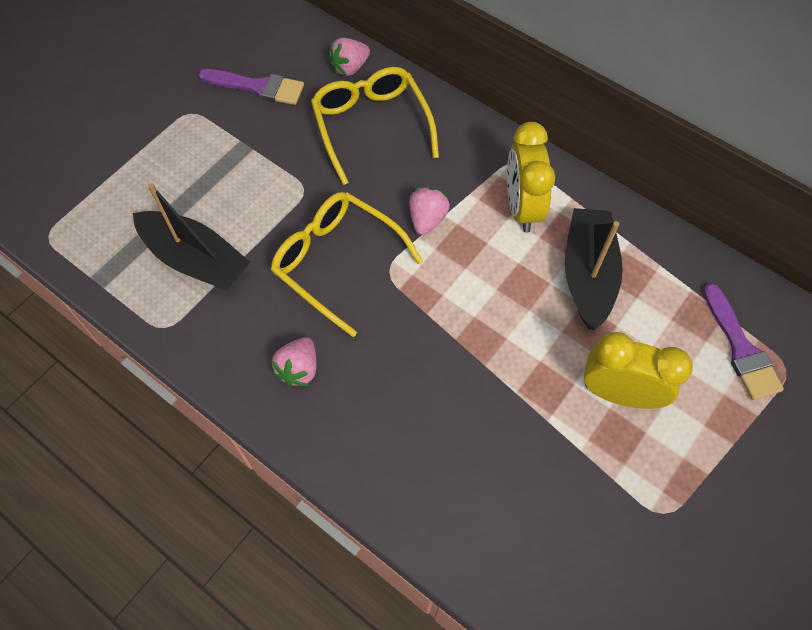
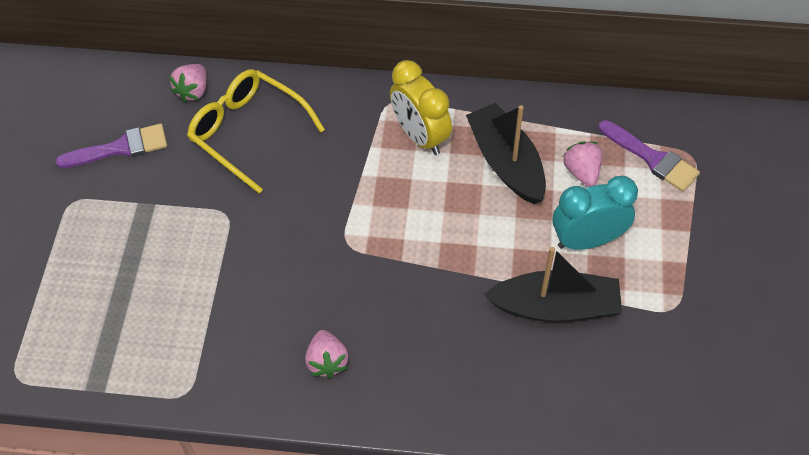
camera: 30 degrees left, 5 degrees down
black boat [133,183,251,291] -> black boat moved to [483,247,622,322]
yellow glasses [271,192,423,337] -> none
pink strawberry [409,187,450,235] -> pink strawberry moved to [563,142,602,187]
yellow clock [584,332,693,409] -> turquoise clock [552,176,638,250]

